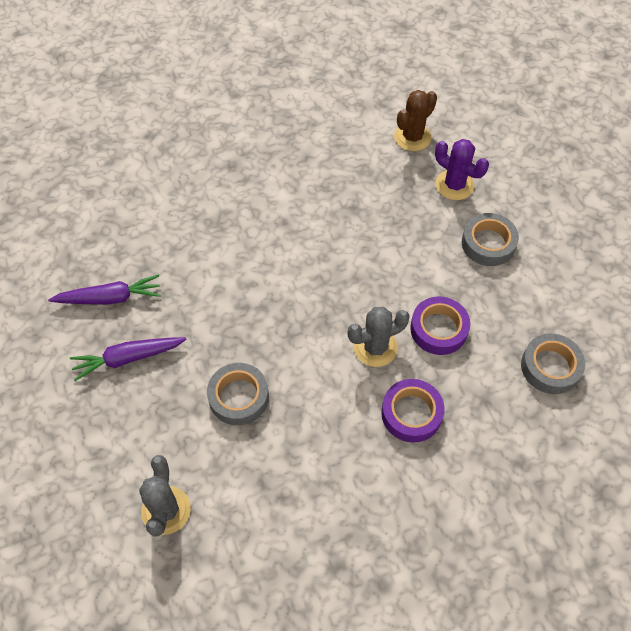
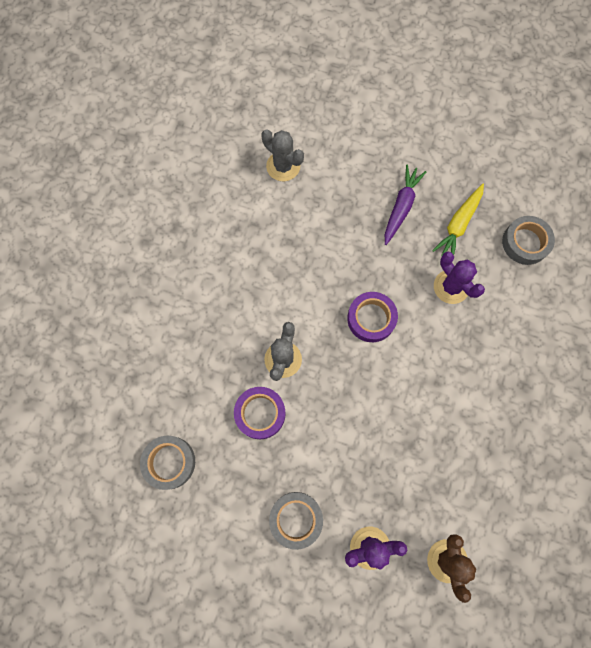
camera: 130 degrees right, 15 degrees up
purple carrot [48,274,161,305] -> yellow carrot [432,184,484,256]
grey tape [207,363,269,425] -> grey tape moved to [502,216,555,265]
purple tape [381,379,445,443] -> purple tape moved to [347,292,398,342]
none -> purple cactus [434,252,485,304]

